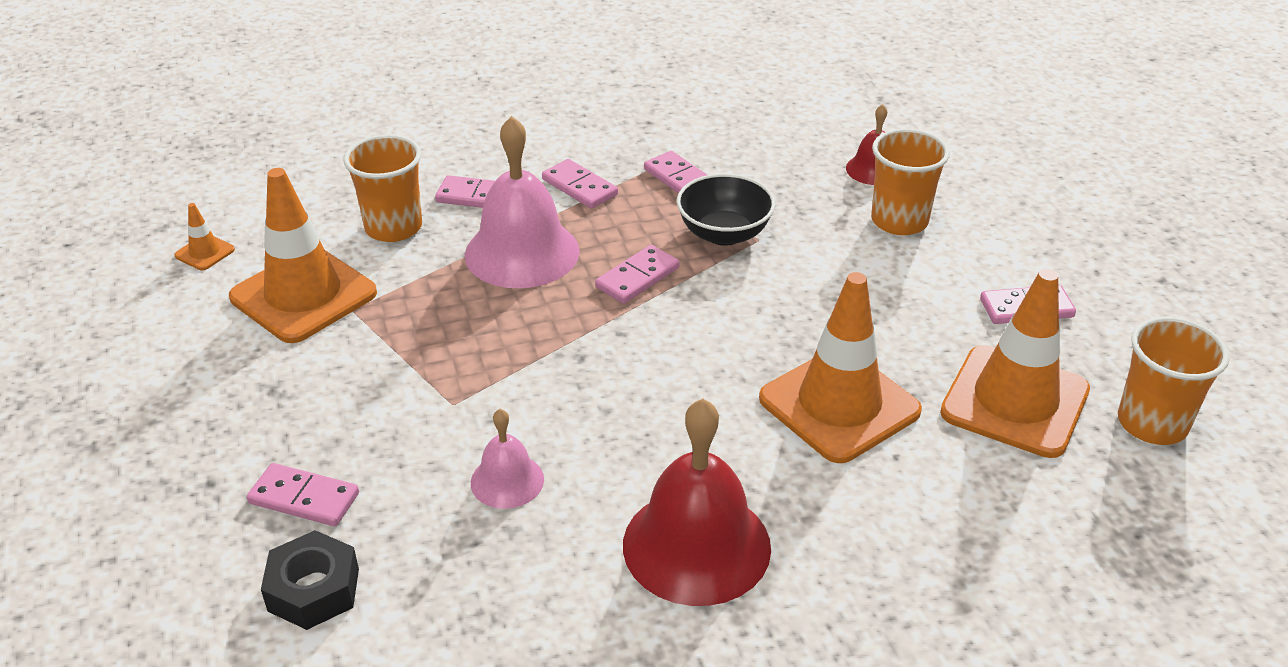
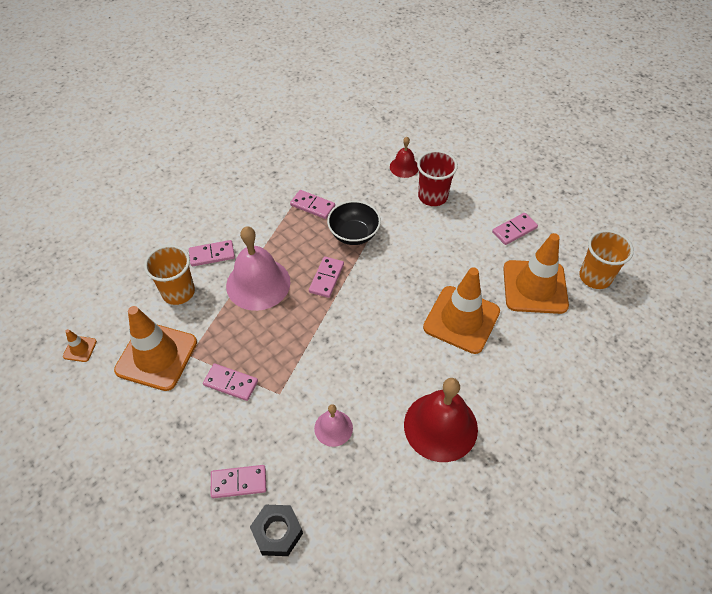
camera: 25 degrees left, 15 degrees up
pink domino [542,159,618,209] -> pink domino moved to [203,364,258,401]
orange cup [871,129,950,235] -> red cup [417,150,458,206]

